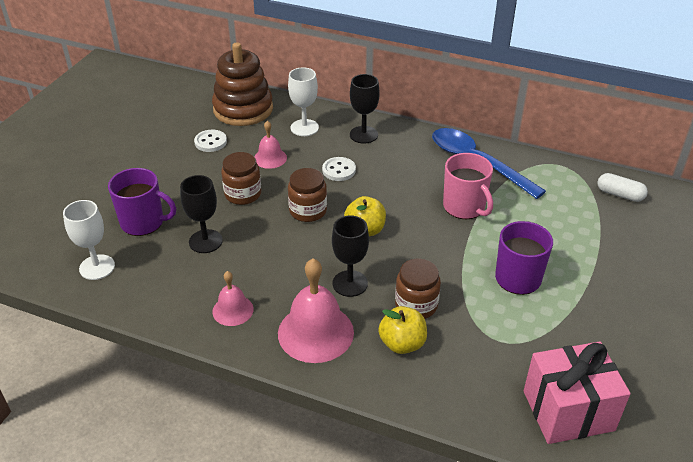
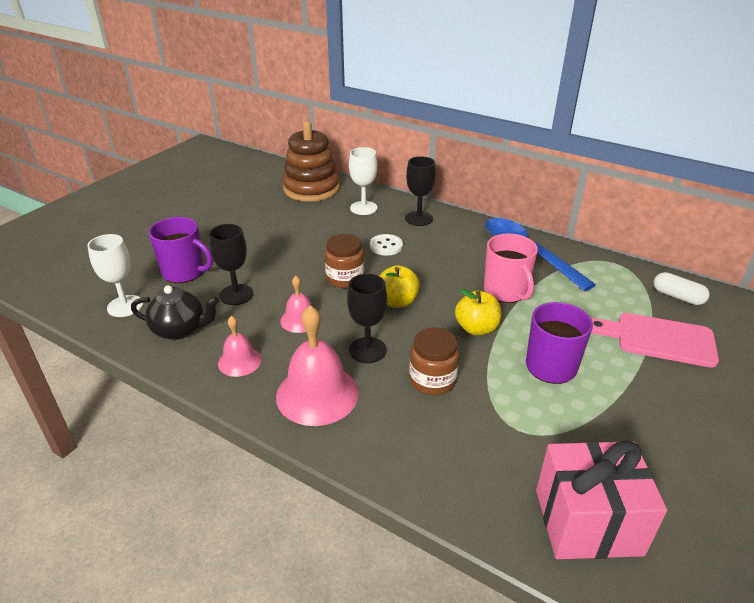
camera: 10 degrees right, 5 degrees down
white button [194,130,227,152] -> none
brown jar [221,152,261,205] -> none
pink bell [254,121,287,169] -> pink bell moved to [280,276,312,333]
yellow apple [378,306,427,354] -> yellow apple moved to [455,289,501,335]
none -> black teapot [131,285,219,340]
none -> pink cutting board [591,313,719,368]

